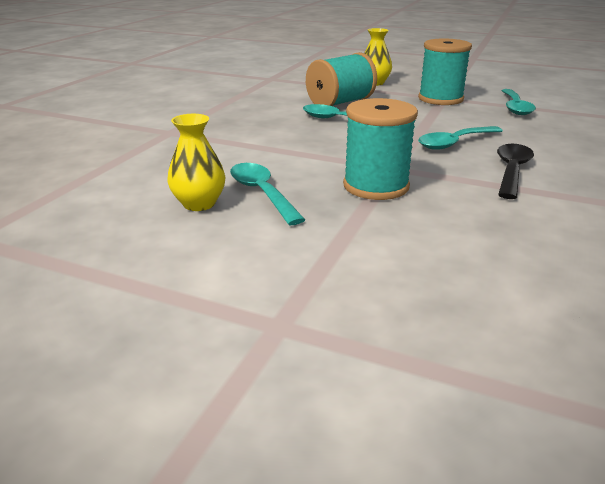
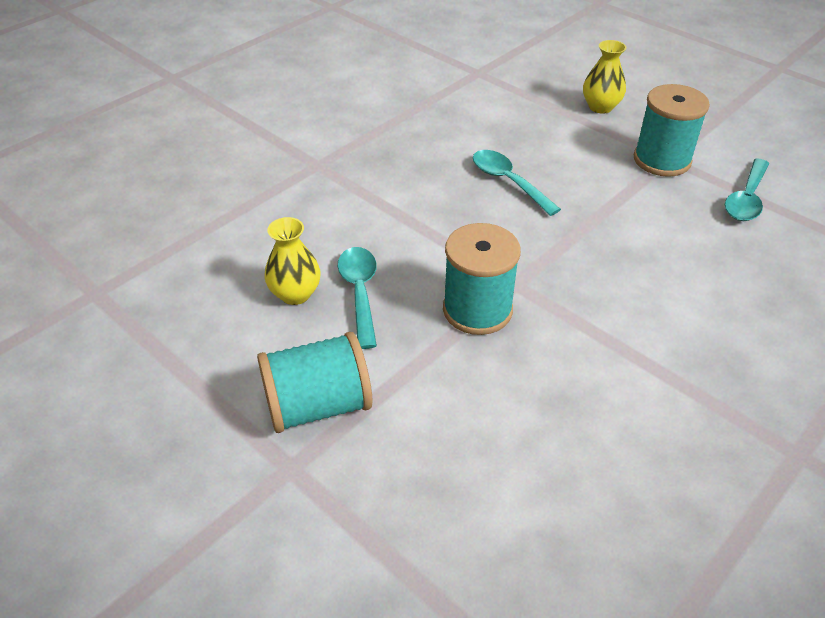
camera: 20 degrees right, 15 degrees up
turquoise spool [306,52,377,106] -> turquoise spool moved to [257,332,373,433]
turquoise spoon [418,126,503,150] -> none
black spoon [497,144,534,199] -> none

